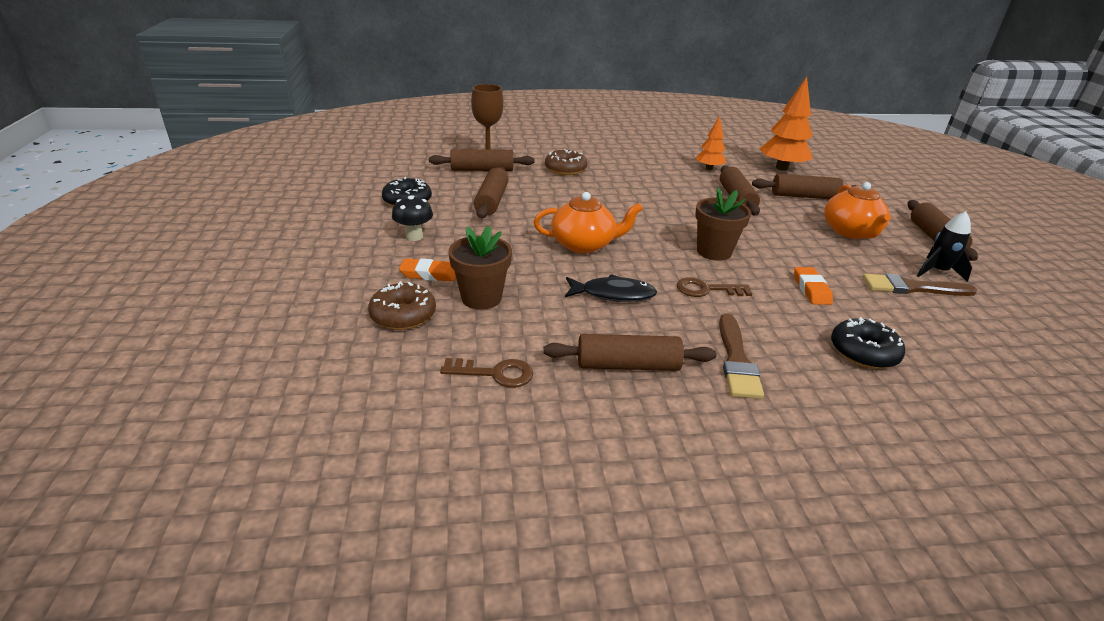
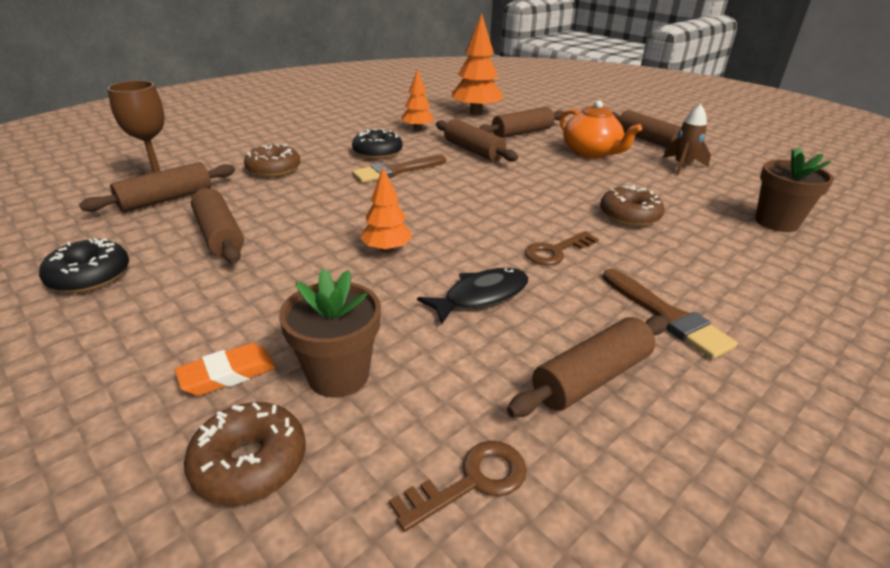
camera: 35 degrees left, 0 degrees up
black mushroom [392,195,433,241] -> none
orange teapot [534,192,643,254] -> orange tree [360,166,412,253]
brown flower pot [695,187,751,261] -> brown flower pot moved to [755,147,834,232]
orange eraser [794,267,833,305] -> brown donut [600,185,665,227]
black donut [831,317,905,369] -> black donut moved to [352,129,402,160]
brown brush [862,274,977,296] -> brown brush moved to [352,155,446,183]
black rocket [917,211,972,282] -> brown rocket [663,104,711,175]

